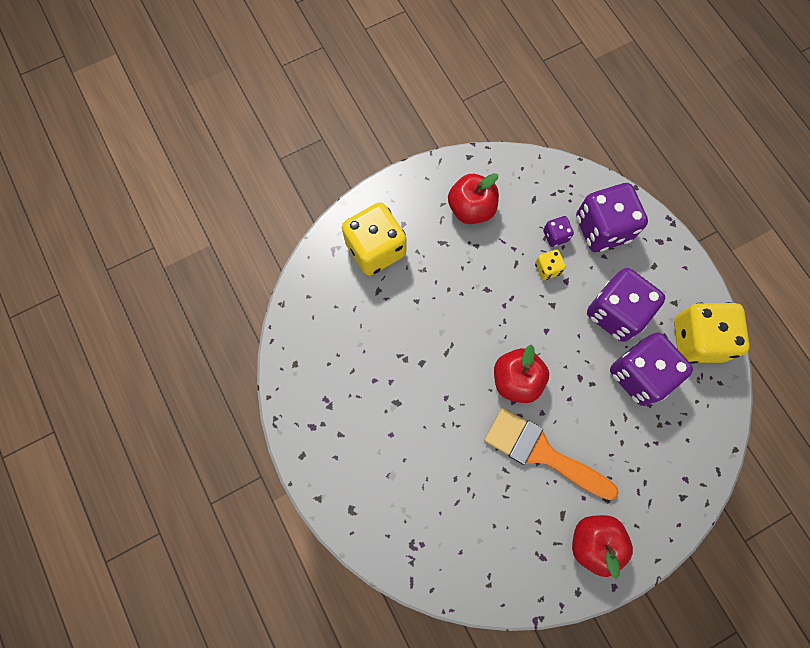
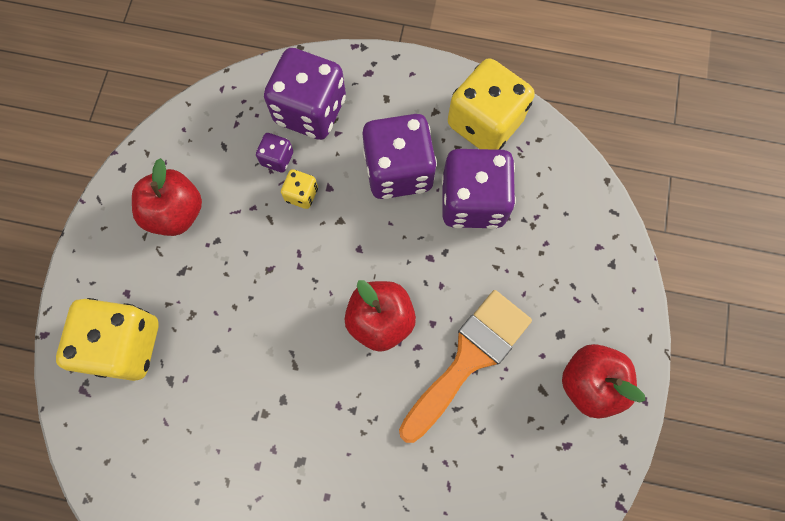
camera: 50 degrees left, 0 degrees up
orange brush [484,408,619,500] -> orange brush turned 150 degrees clockwise [399,290,532,443]

